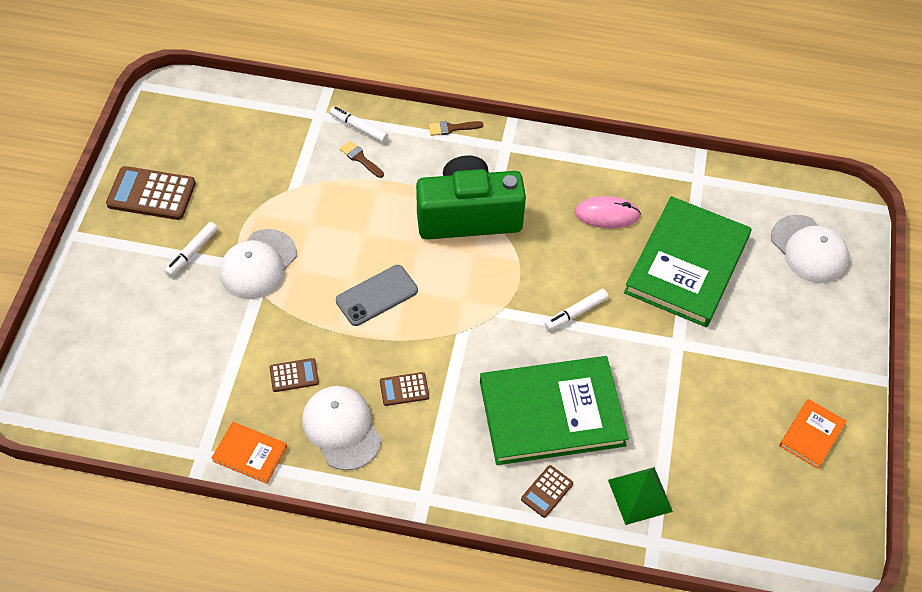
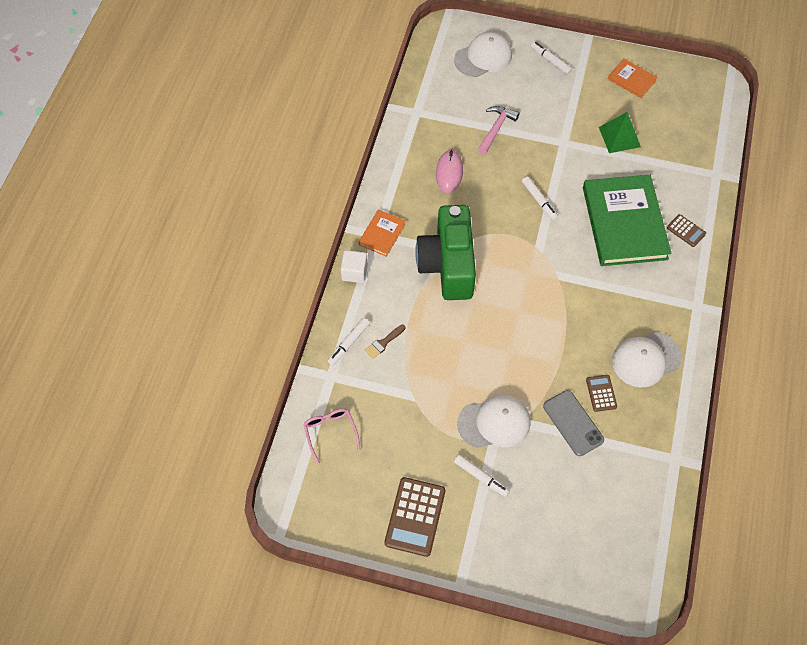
camera: 85 degrees left, 5 degrees up
orange book [211,422,287,484] -> orange book moved to [359,209,406,257]
white cap [220,229,297,299] -> white cap turned 45 degrees counterclockwise [457,395,531,448]
grey phone [336,265,418,326] -> grey phone moved to [543,390,604,456]
brown calculator [380,372,429,406] -> none
brown brush [429,121,484,136] -> white cube [340,250,368,283]
green pyramid [608,467,673,525] -> green pyramid moved to [599,112,641,153]
green book [624,196,751,327] -> pink hammer [478,106,519,154]
none -> pink glasses [303,408,360,464]
none -> white marker [530,42,572,75]

